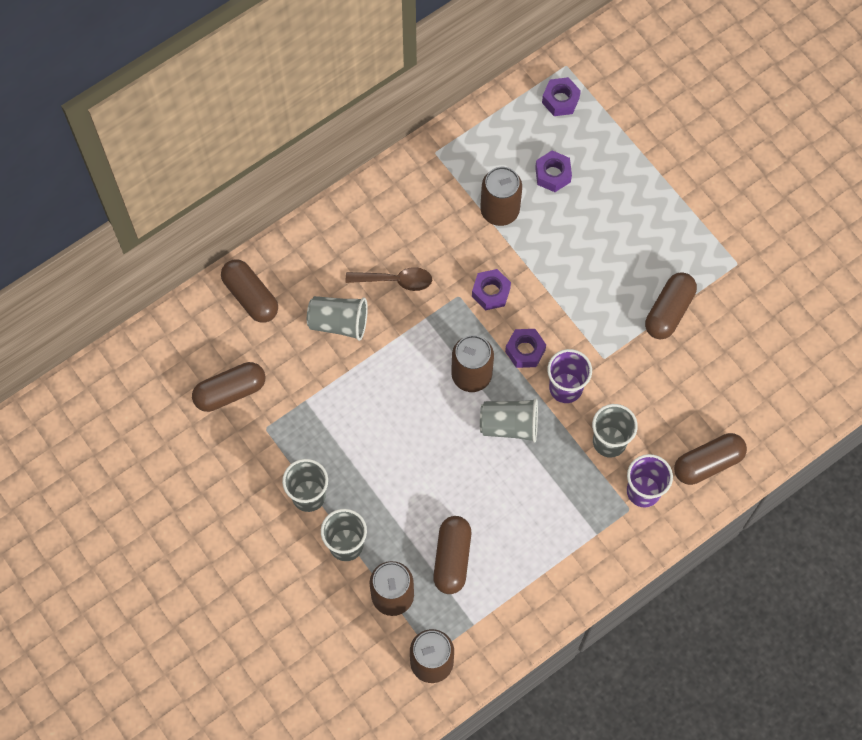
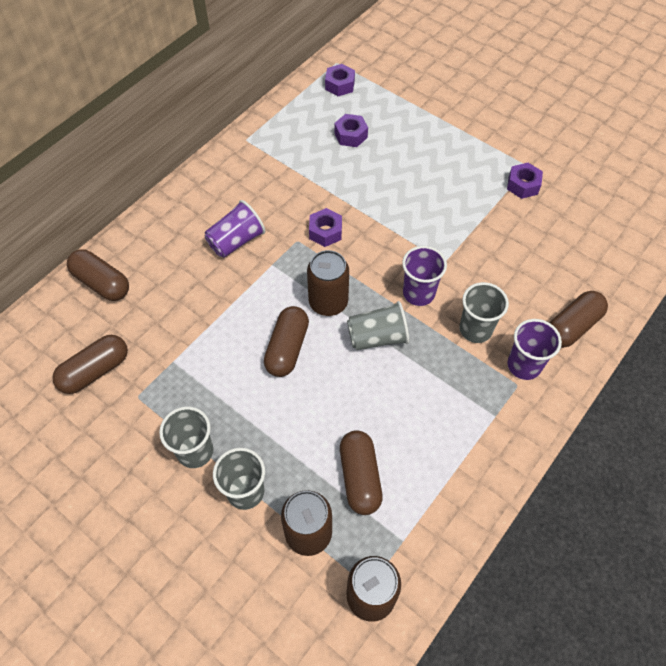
camera: 15 degrees left, 10 degrees down
grey cup [307,296,368,341] -> none
brown spoon [346,267,432,291] -> purple cup [205,200,265,258]
brown can [480,167,522,226] -> none
purple nut [505,329,546,368] -> purple nut moved to [507,163,543,199]
brown capsule [645,272,697,339] -> brown capsule moved to [264,306,309,377]

